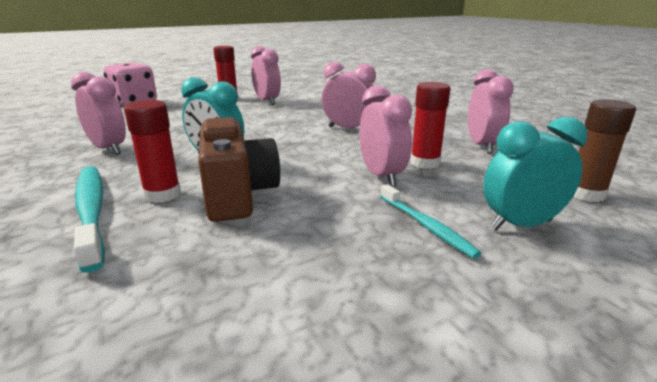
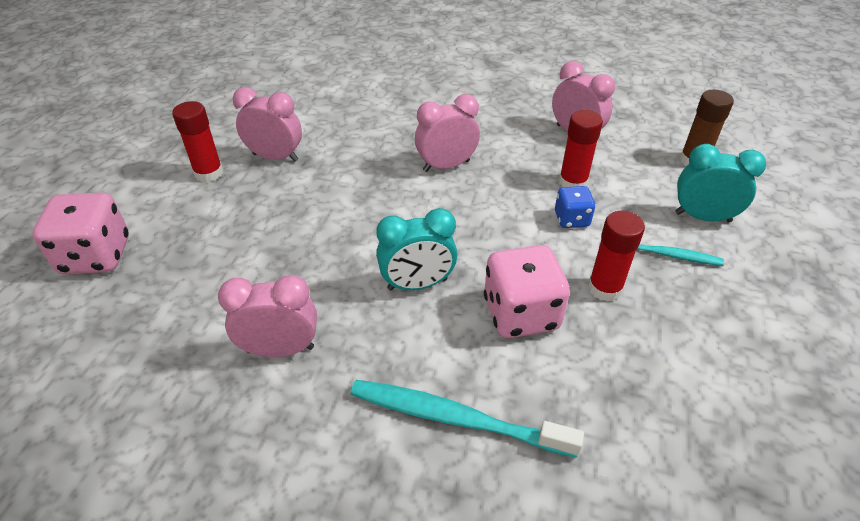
camera: 45 degrees left, 20 degrees up
red glue stick [124,100,181,203] -> red glue stick moved to [588,211,645,302]
brown camera [198,117,280,222] -> pink dice [484,245,570,338]
pink clock [359,85,412,186] -> blue dice [555,186,596,228]
turquoise clock [483,117,587,230] -> turquoise clock turned 75 degrees clockwise [675,144,766,222]

